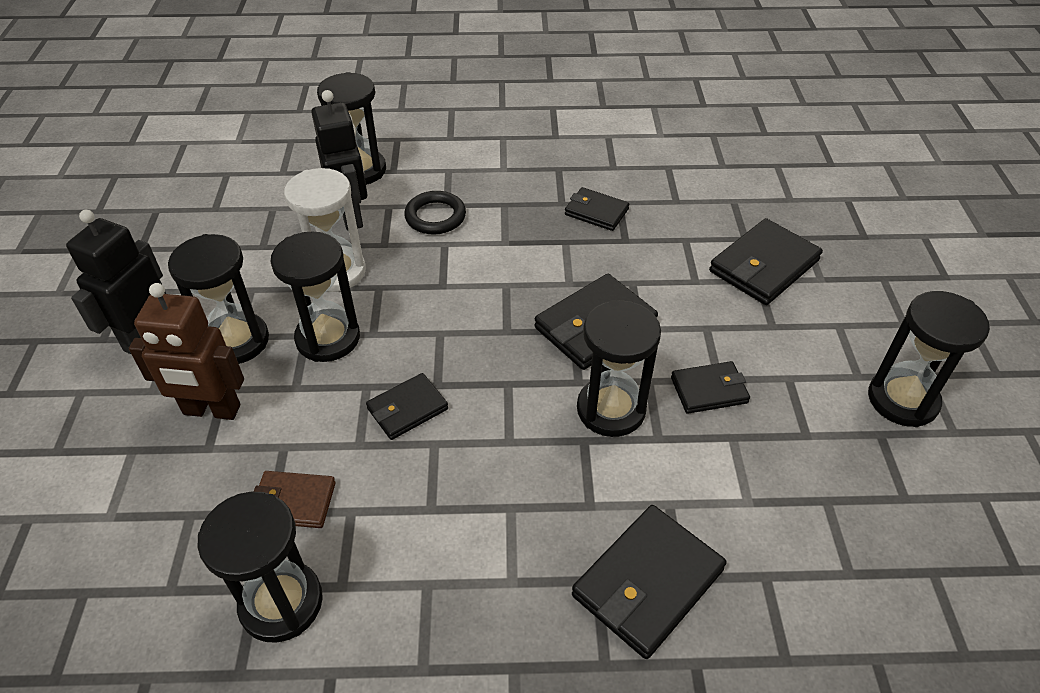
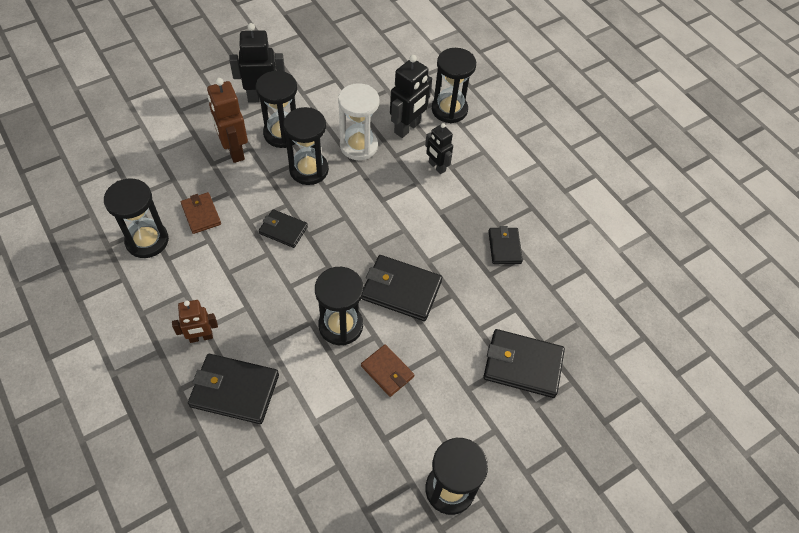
camera: 55 degrees right, 10 degrees up
black ring [404,191,466,235] -> black robot [425,123,453,174]
black wallet [671,361,750,414] -> brown wallet [361,344,414,397]
none -> brown robot [172,300,218,343]

